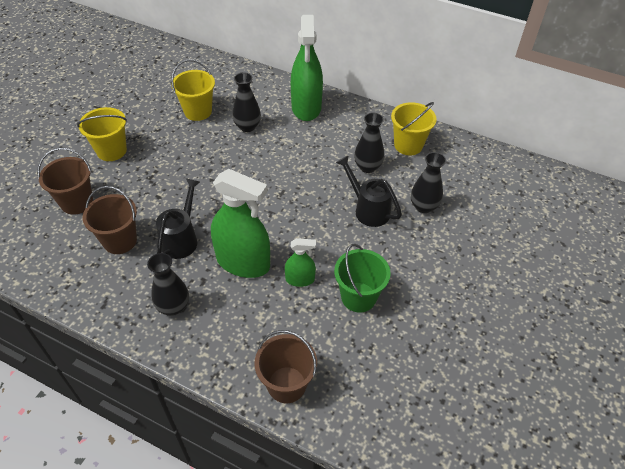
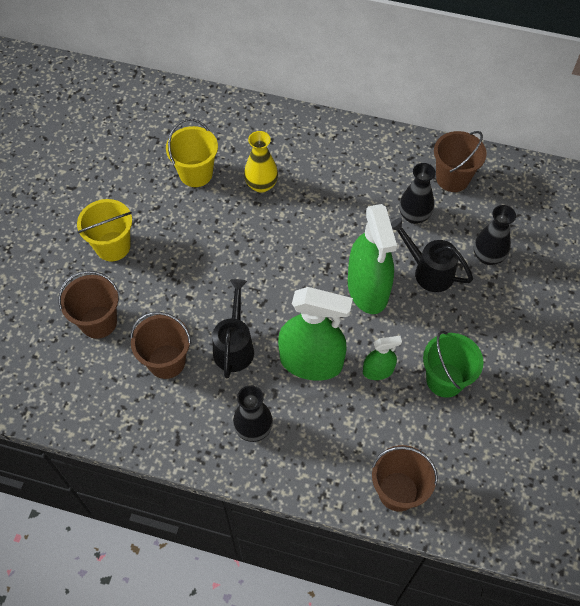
camera: 10 degrees left, 10 degrees up
black vase [232,72,261,132] -> yellow vase [244,131,278,193]
green spray bottle [291,15,323,121] -> green spray bottle moved to [348,204,397,314]
yellow bucket [391,102,437,155] -> brown bucket [434,131,487,192]

